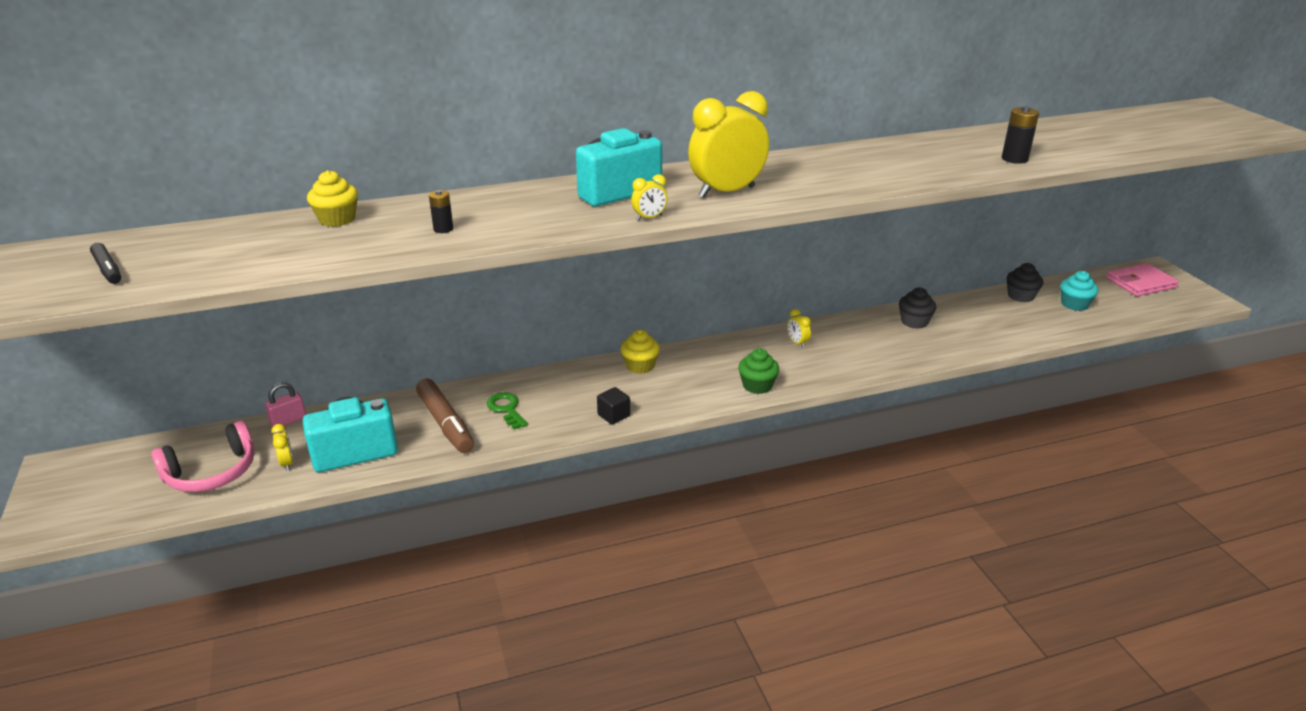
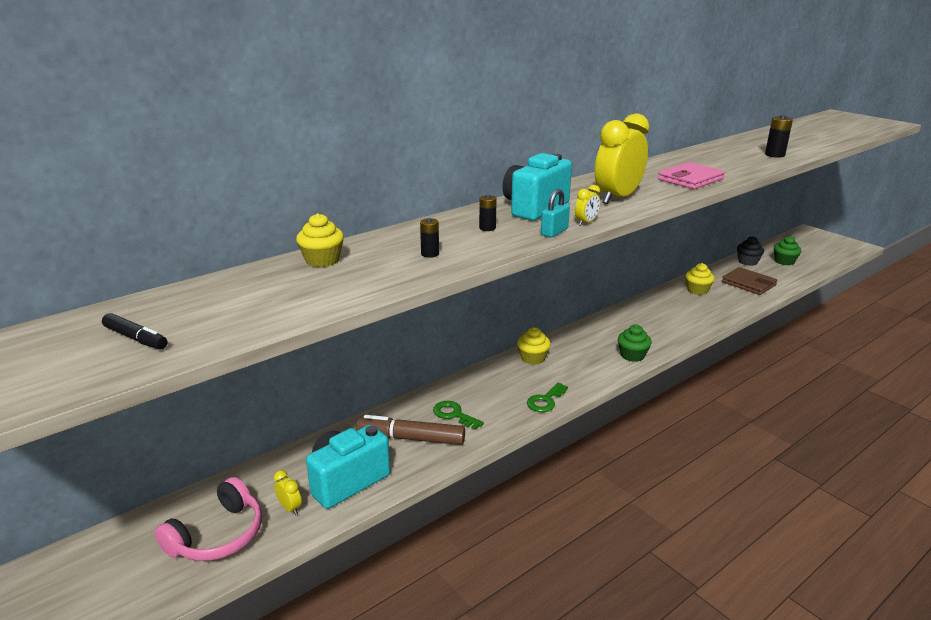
camera: 20 degrees left, 5 degrees down
pink padlock [265,382,306,427] -> none
brown marker [416,378,474,453] -> brown marker turned 150 degrees clockwise [356,415,465,445]
black cube [597,387,630,425] -> green key [527,383,568,412]
yellow clock [787,309,811,348] -> none
black cupcake [899,288,936,329] -> yellow cupcake [685,263,715,295]
turquoise cupcake [1060,271,1098,311] -> green cupcake [774,236,801,265]
pink wallet [1106,263,1179,296] -> pink wallet moved to [658,162,725,189]
none -> black battery [479,195,497,231]
none -> turquoise padlock [541,189,570,237]
none -> brown wallet [722,267,777,295]

